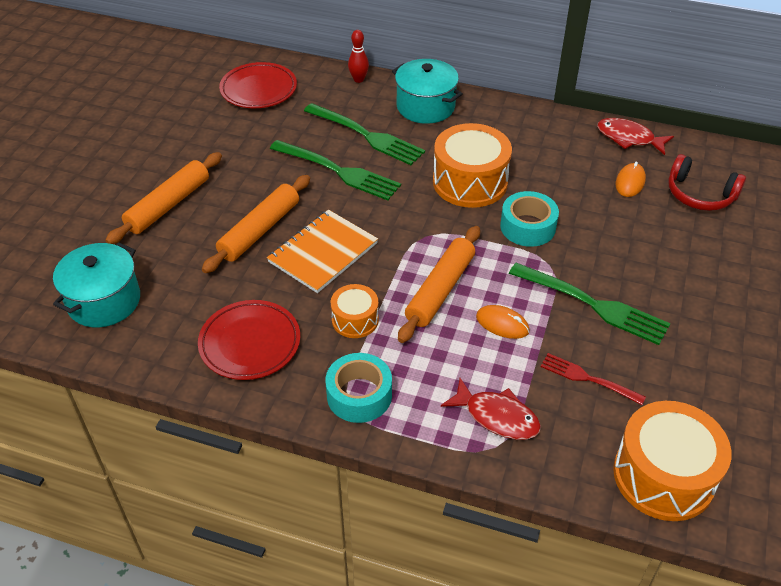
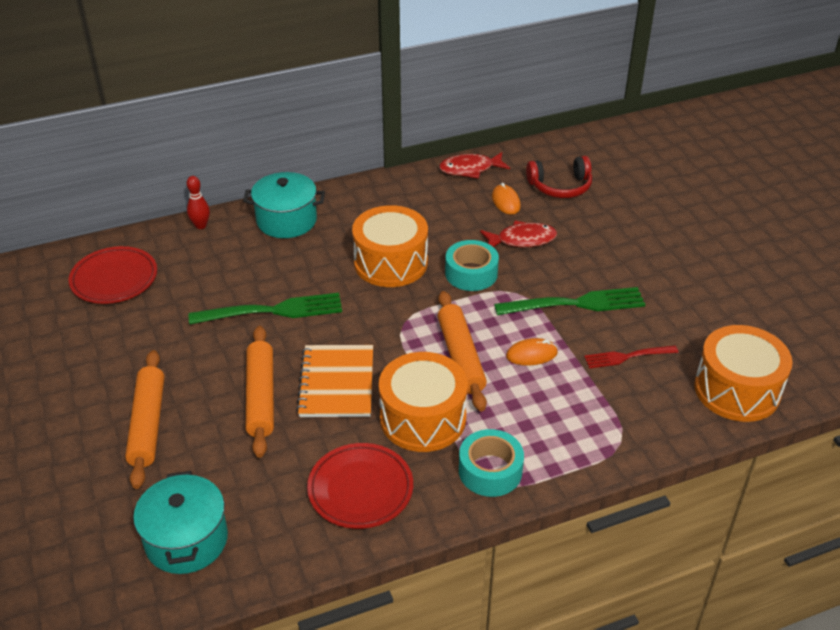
camera: 40 degrees left, 5 degrees down
green fork [304,103,425,165] -> none
orange drum [331,284,379,338] -> orange drum [379,352,468,452], size x1.84
red fish [441,378,541,440] -> red fish moved to [480,221,557,247]

